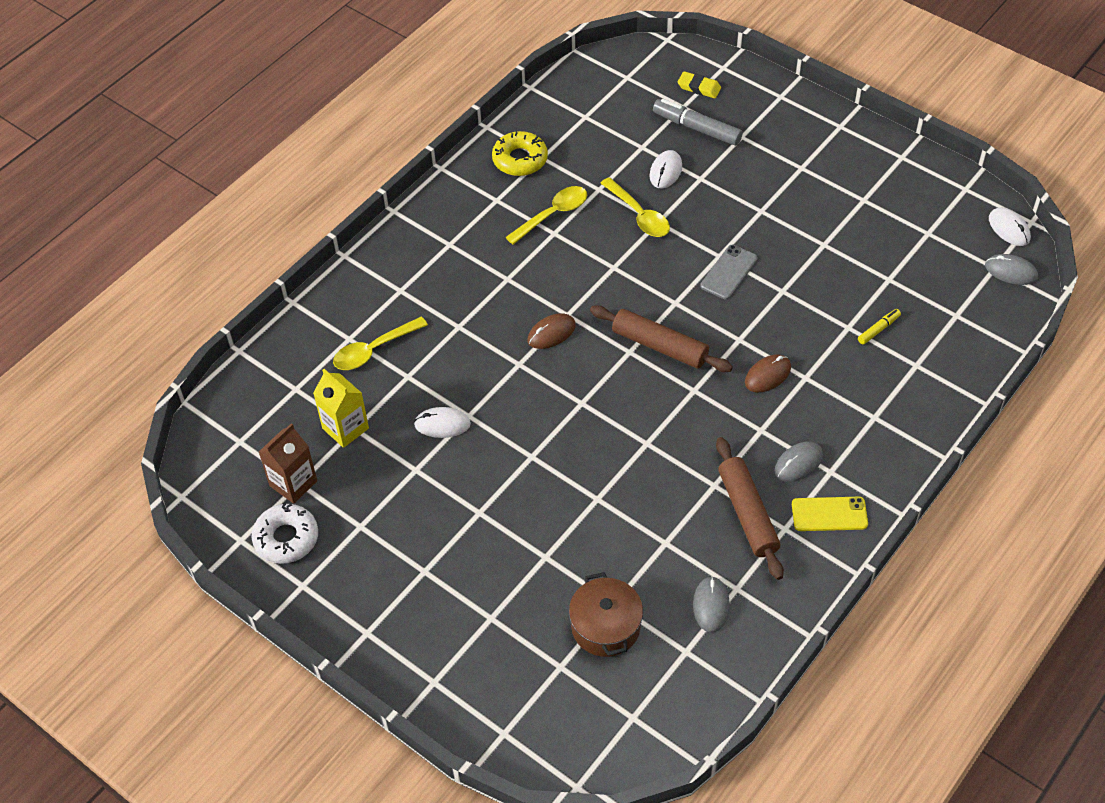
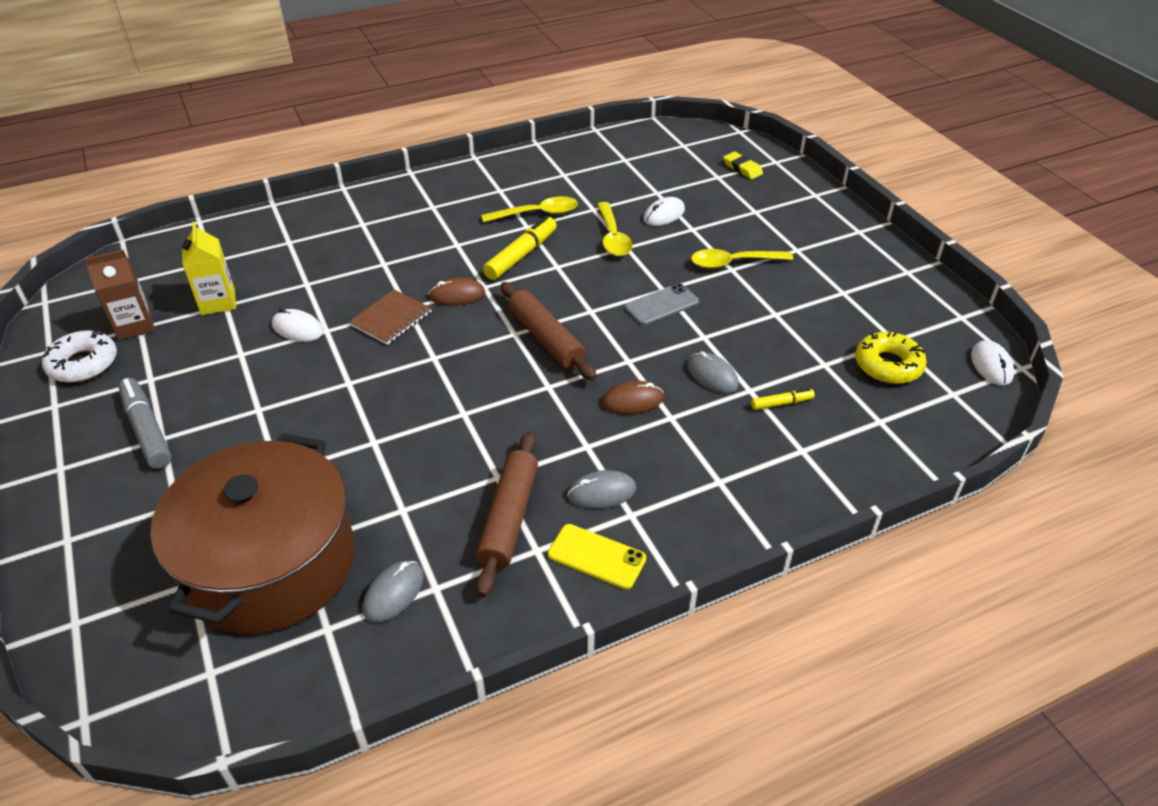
camera: 25 degrees right, 10 degrees down
yellow spoon [333,316,428,370] -> yellow spoon moved to [691,249,793,269]
yellow donut [492,131,548,176] -> yellow donut moved to [855,332,927,384]
brown pot [569,572,643,657] -> brown pot [150,433,355,634], size x2.00
grey marker [653,99,743,146] -> grey marker moved to [118,378,172,469]
grey mouse [985,254,1038,285] -> grey mouse moved to [687,351,739,394]
none -> brown notebook [349,290,432,345]
none -> yellow marker [483,216,557,280]

